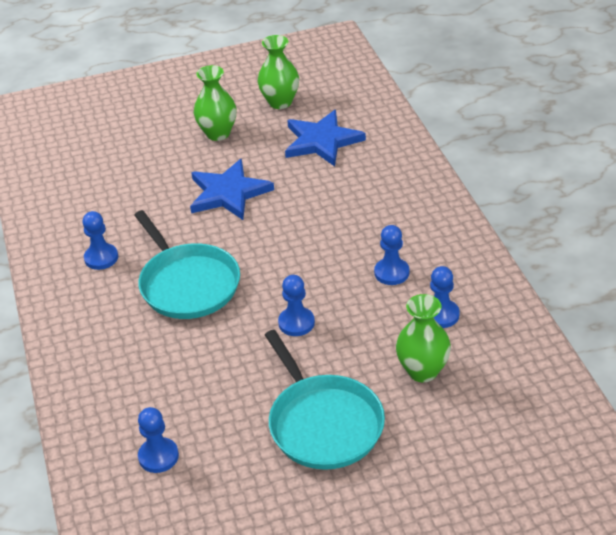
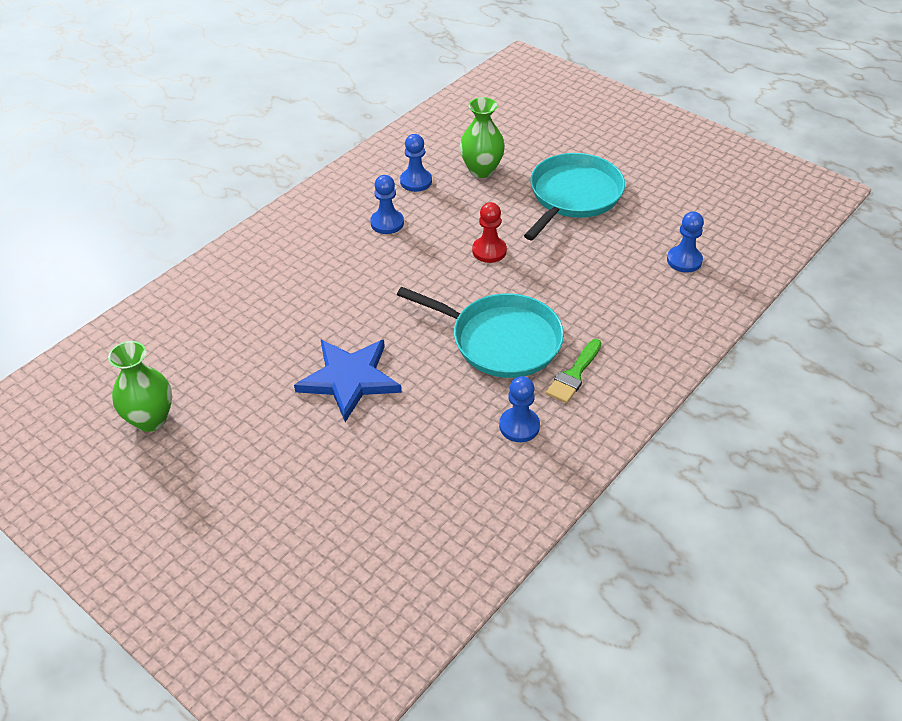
camera: 125 degrees left, 5 degrees up
turquoise pan [134,210,240,319] -> turquoise pan turned 90 degrees clockwise [397,287,564,378]
green vase [194,65,237,141] -> none
blue pawn [278,275,315,336] -> red pawn [472,202,507,263]
blue star [285,110,366,166] -> none
none -> green brush [546,339,601,403]

